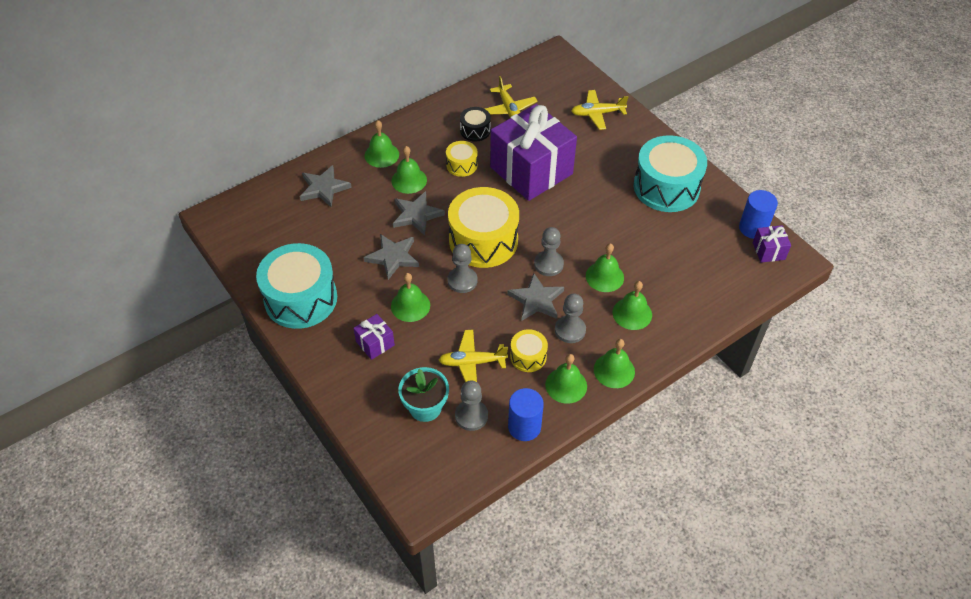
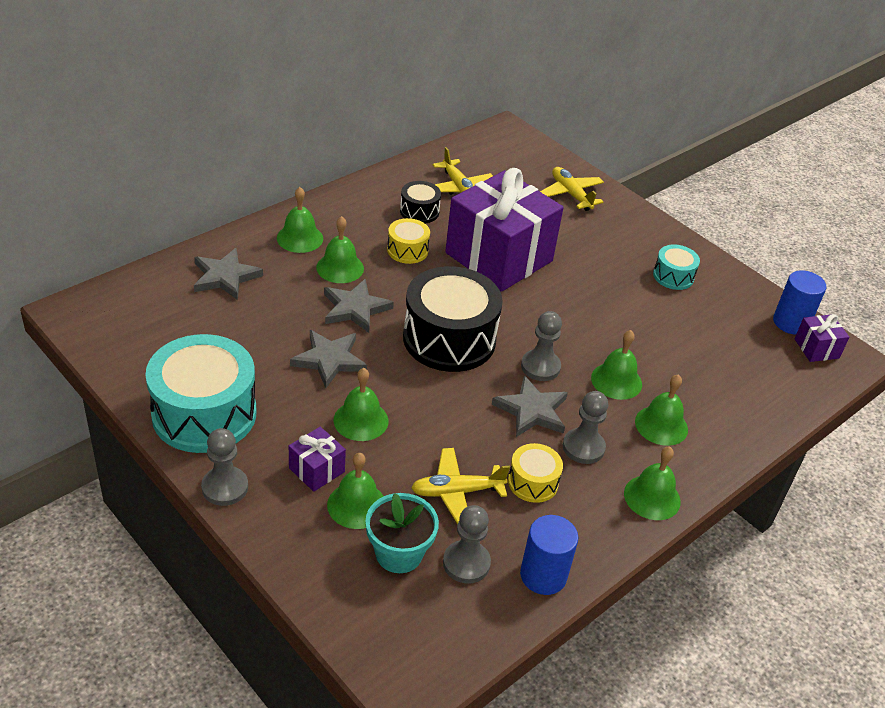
camera: 10 degrees left, 10 degrees down
yellow drum [448,187,519,268] -> black drum [403,266,503,372]
grey pawn [448,244,477,293] -> grey pawn moved to [201,428,248,506]
green bell [545,354,587,404] -> green bell moved to [327,453,384,529]
yellow plane [571,90,628,130] -> yellow plane turned 75 degrees clockwise [540,167,604,211]
turquoise drum [634,135,707,212] -> turquoise drum [653,245,700,290], size x0.48

